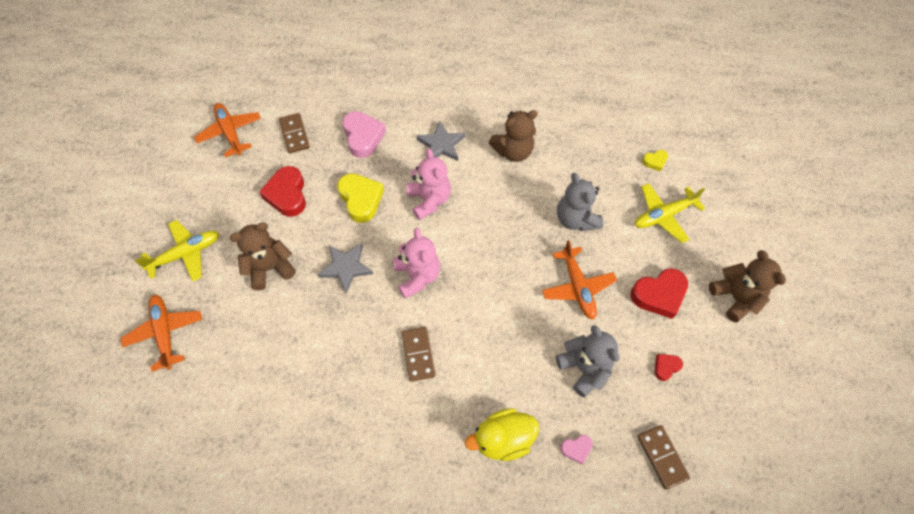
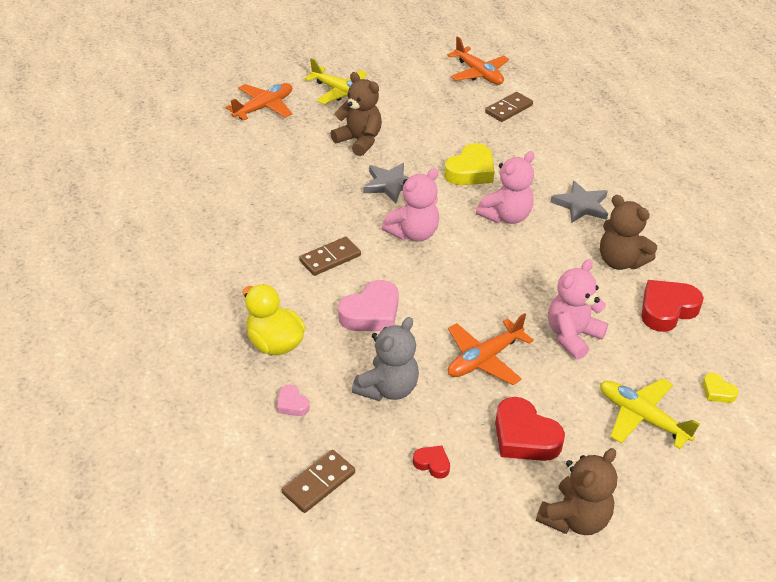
camera: 65 degrees right, 20 degrees down
orange plane [194,103,261,157] -> orange plane turned 105 degrees clockwise [447,36,509,85]
red heart [259,166,306,217] -> red heart moved to [641,280,704,332]
pink heart [342,111,386,158] -> pink heart moved to [338,280,399,331]
grey teddy bear [557,173,603,231] -> pink teddy bear [548,259,608,360]

